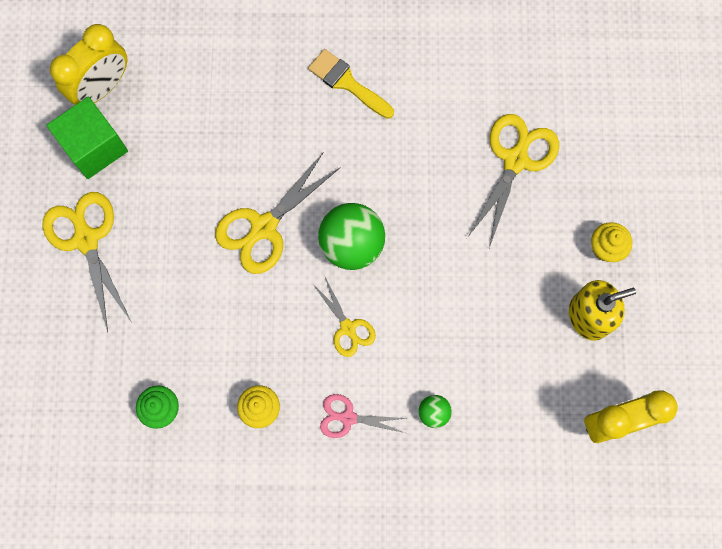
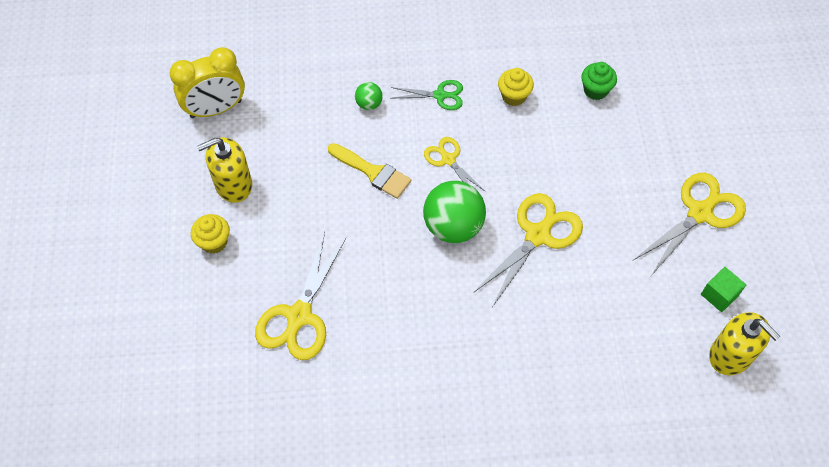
camera: 175 degrees right, 15 degrees down
yellow scissors [42,192,132,332] -> yellow scissors turned 105 degrees counterclockwise [634,173,746,276]
green cube [46,97,128,179] -> green cube [701,267,746,312], size x0.56
yellow clock [50,24,127,105] -> yellow soap dispenser [709,312,780,375]
yellow brush [308,49,394,119] -> yellow brush moved to [328,143,412,199]
pink scissors [320,394,408,438] -> green scissors [391,80,463,110]

